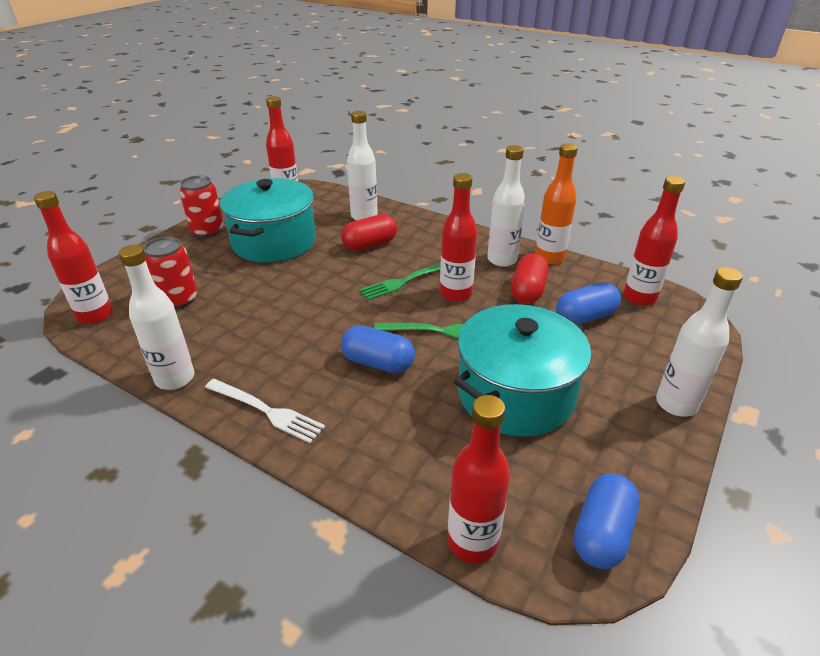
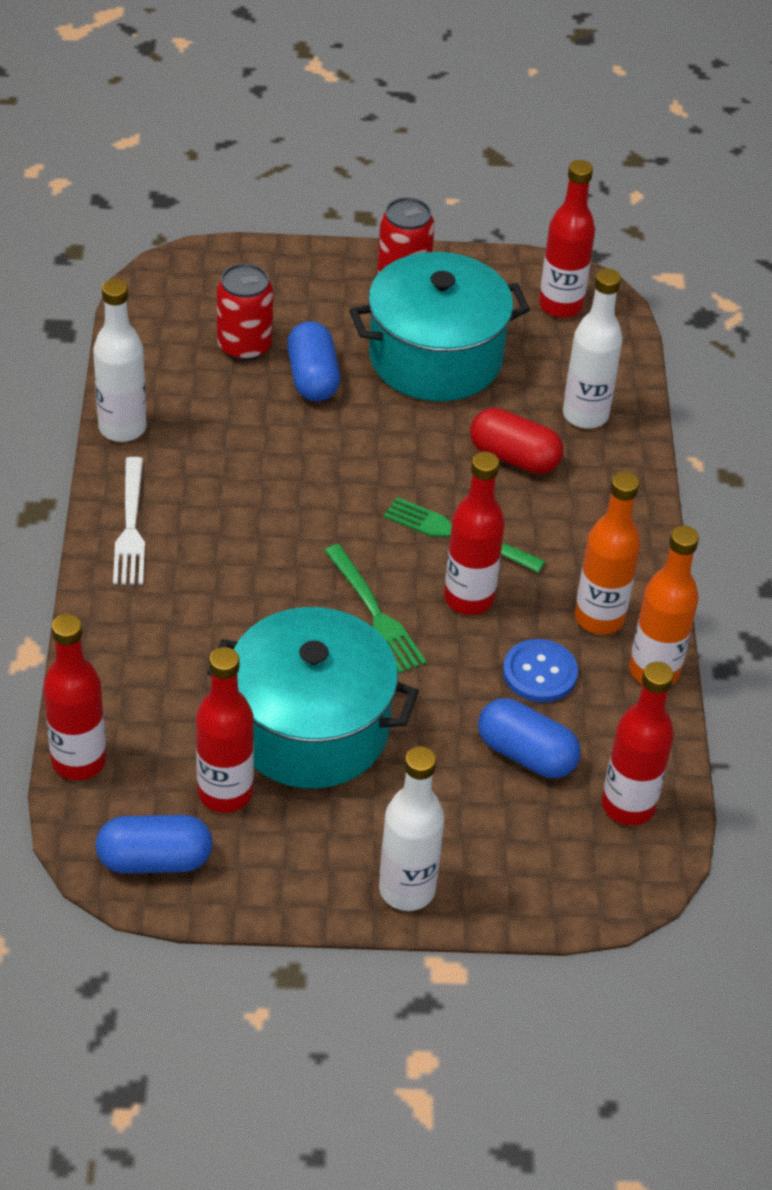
camera: 55 degrees right, 10 degrees up
red bottle [34,191,113,324] -> red bottle moved to [196,647,254,813]
blue capsule [341,325,415,373] -> blue capsule moved to [287,321,340,401]
white bottle [487,145,525,267] -> orange bottle [575,472,641,634]
red capsule [511,253,549,304] -> blue button [503,639,578,703]

